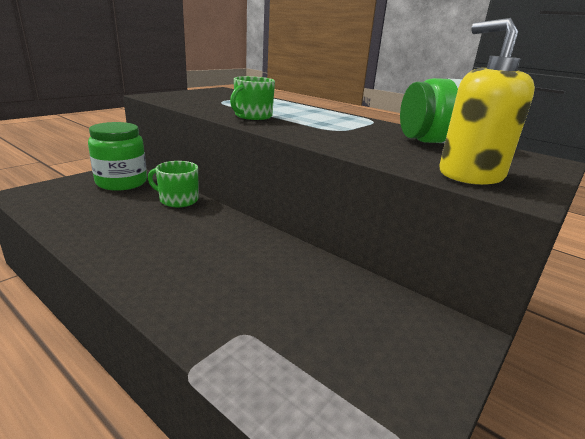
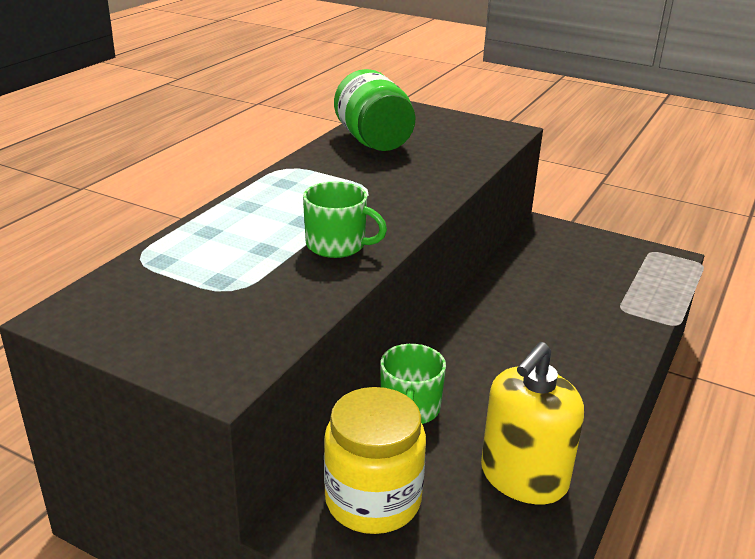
camera: 100 degrees left, 5 degrees up
green jar [88,122,147,191] -> yellow jar [324,387,426,534]
yellow soap dispenser [439,18,535,185] -> yellow soap dispenser moved to [481,342,584,504]

